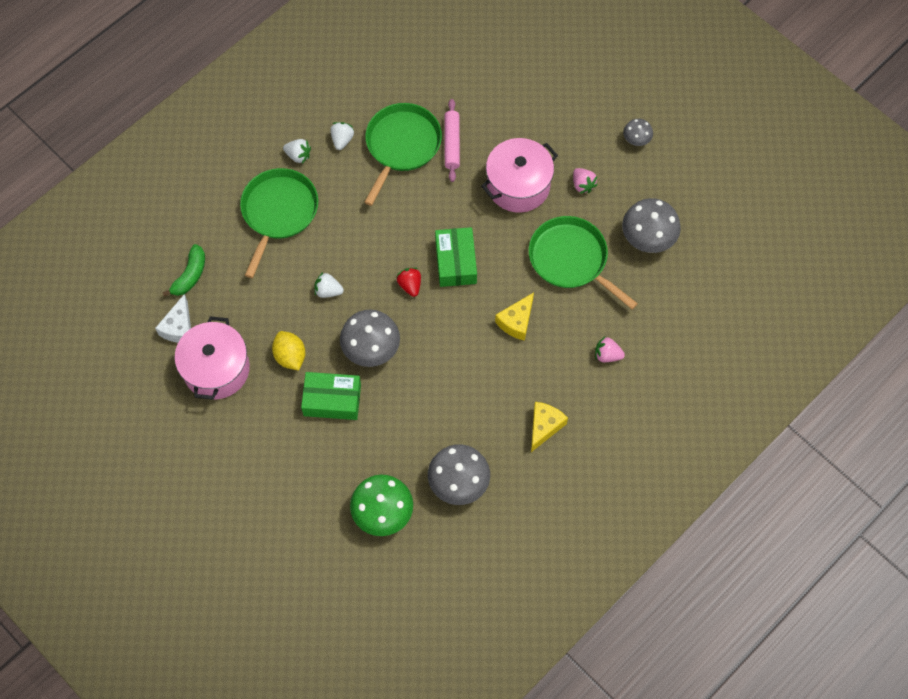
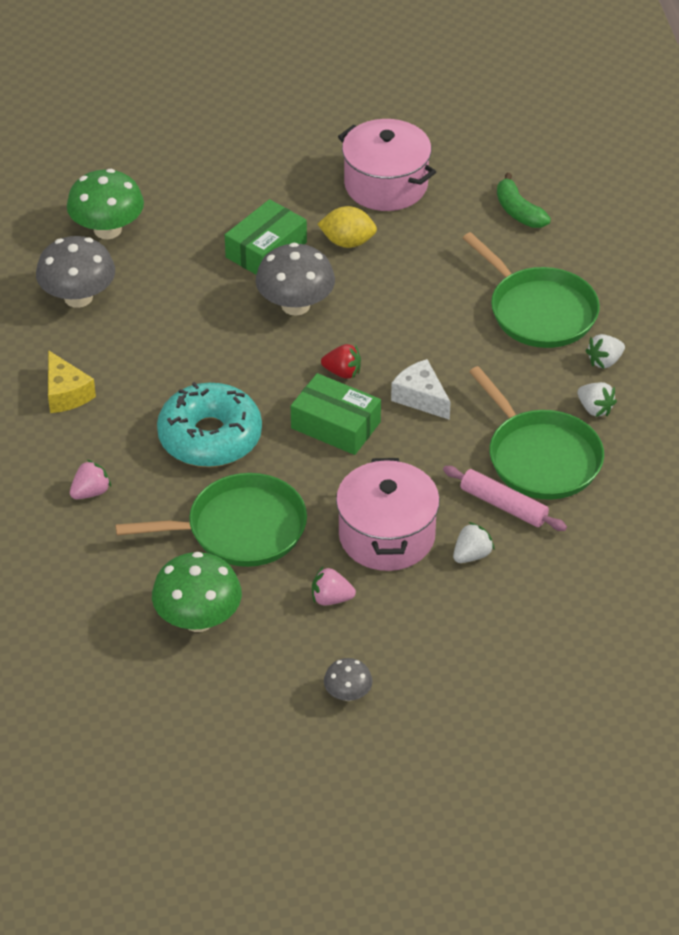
camera: 125 degrees right, 20 degrees down
white cheese [155,294,191,343] -> white cheese moved to [391,359,451,420]
white strawberry [314,272,344,298] -> white strawberry moved to [453,522,495,563]
yellow cheese [495,292,534,341] -> turquoise donut [157,382,262,467]
grey mushroom [622,198,681,253] -> green mushroom [152,552,242,632]

